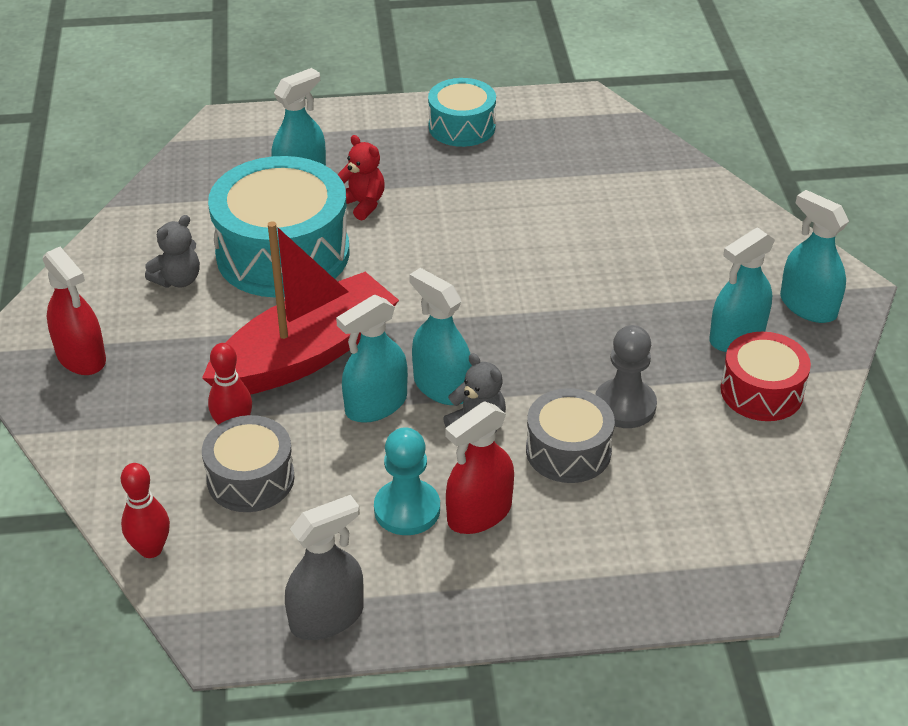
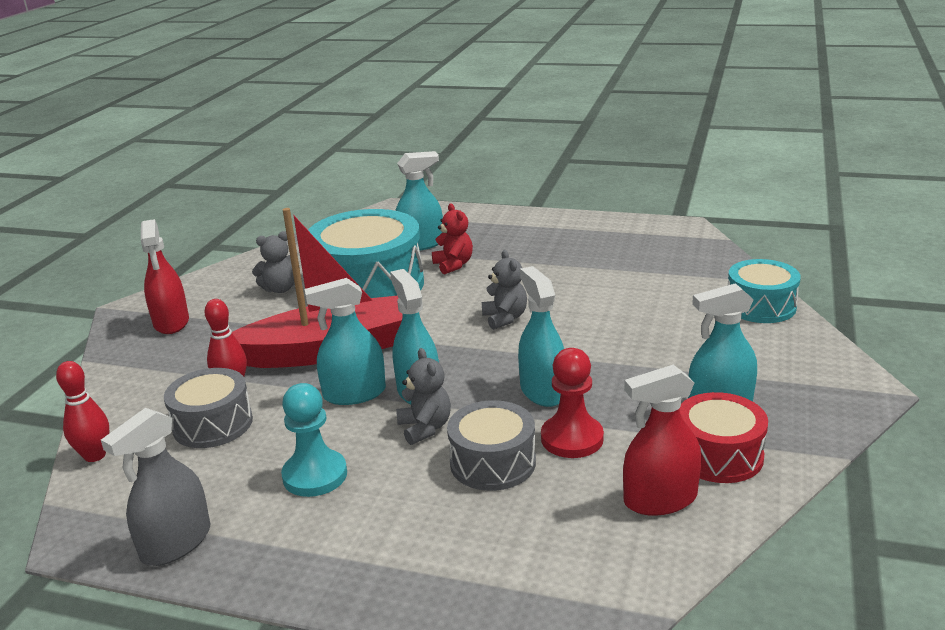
camera: 25 degrees right, 15 degrees down
grey spray bottle [285,495,364,640] -> grey spray bottle turned 135 degrees clockwise [101,408,210,566]
turquoise drum [428,78,496,147] -> turquoise drum moved to [728,259,801,323]
red spray bottle [446,401,514,534] -> red spray bottle moved to [623,365,701,516]
grey pawn [595,325,657,428] -> red pawn [541,348,604,458]
turquoise spray bottle [780,190,849,323] -> turquoise spray bottle moved to [518,266,564,407]
none -> grey teddy bear [482,250,527,330]

